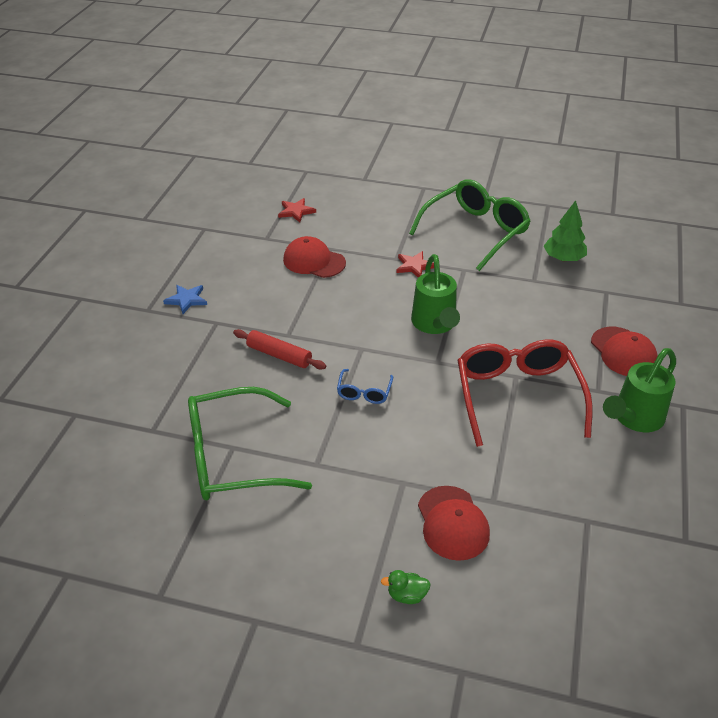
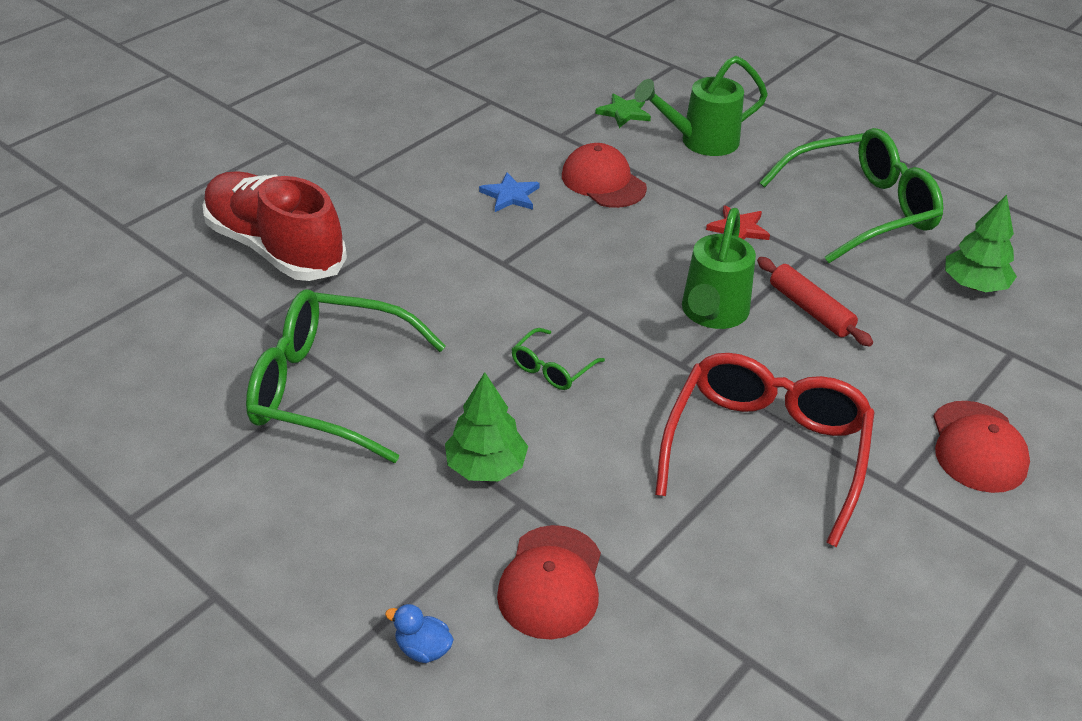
camera: 25 degrees right, 0 degrees up
blue star [163,285,207,314] -> blue star moved to [479,173,540,212]
red rolling pin [233,329,326,369] -> red rolling pin moved to [757,257,873,347]
red star [278,198,316,222] -> green star [595,93,651,128]
blue glasses [337,369,393,404] -> green glasses [511,328,605,390]
green duck [381,570,431,604] -> blue duck [385,604,454,663]
green watering can [603,348,676,432] -> green watering can moved to [635,56,768,156]
none -> red shoe [202,171,347,281]
none -> green tree [445,372,528,481]

